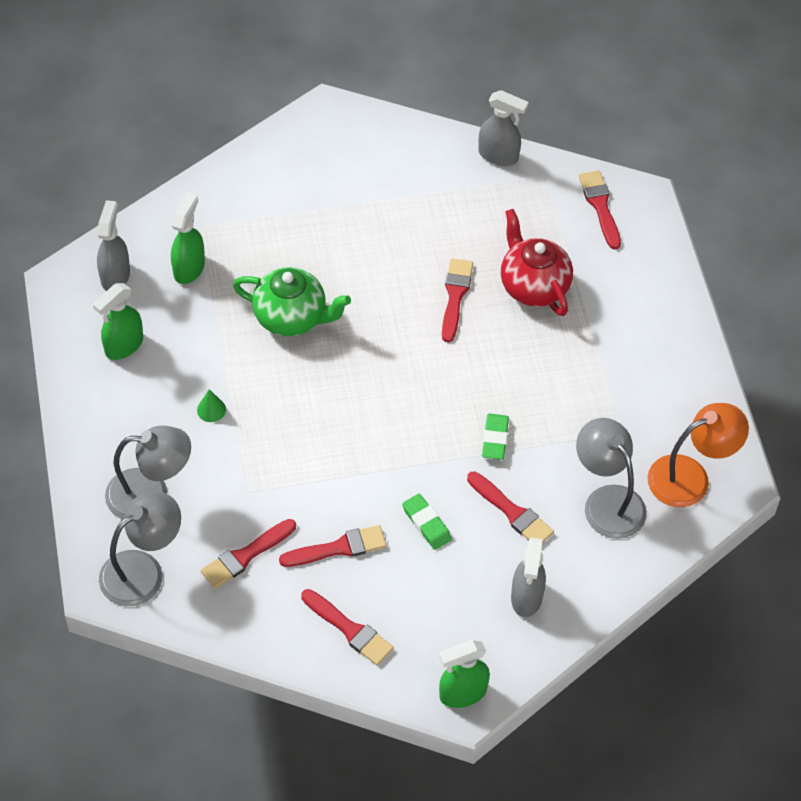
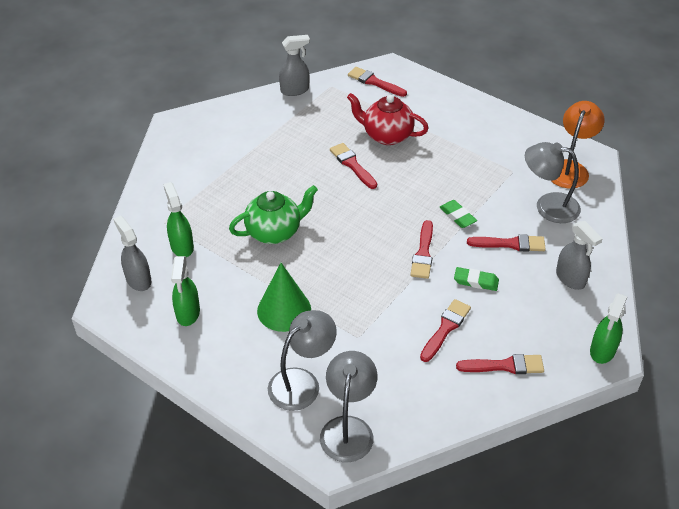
camera: 40 degrees left, 10 degrees down
green cone [197,389,226,422] -> green cone [257,263,311,332], size x2.34
red brush [201,519,296,589] -> red brush moved to [410,220,433,279]

